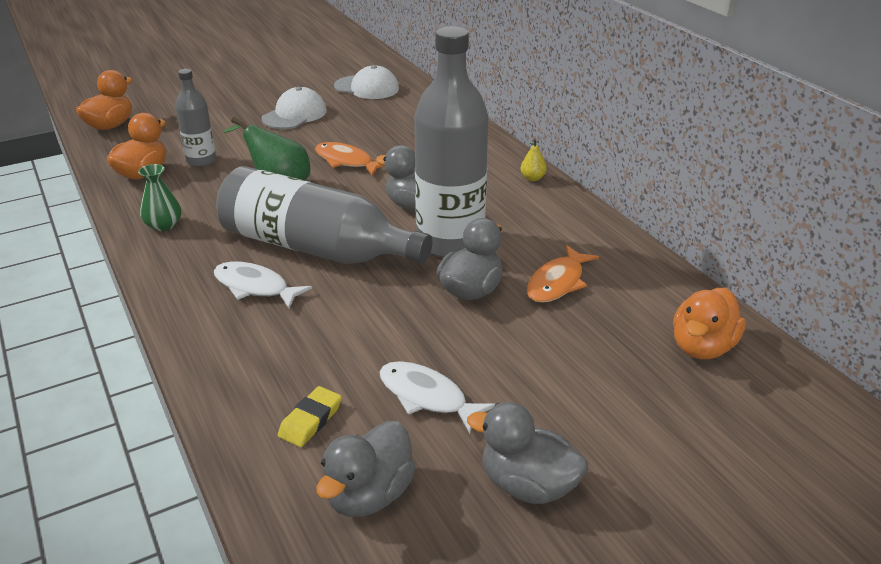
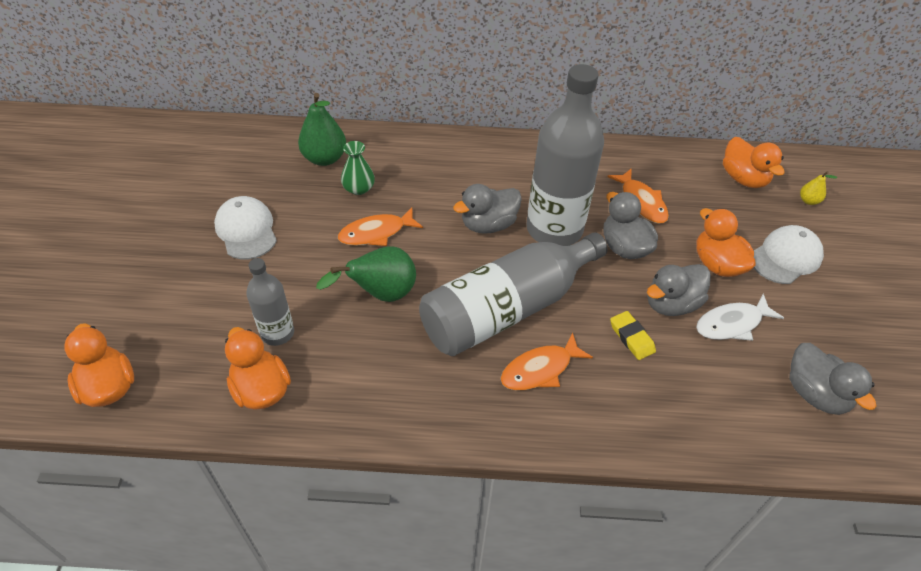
camera: 60 degrees left, 15 degrees up
green vase [138,164,181,231] -> green vase moved to [341,141,375,195]
white fish [214,262,312,309] -> orange fish [501,332,593,390]
yellow eraser [278,386,342,447] -> yellow eraser moved to [610,311,656,360]
white cap [334,65,399,99] -> white cap moved to [754,225,824,284]
grey duck [467,402,588,504] -> grey duck moved to [647,264,711,316]
yellow pear [520,139,547,181] -> yellow pear moved to [800,171,837,205]
none -> green pear [298,93,346,166]
none -> orange duck [696,208,756,277]

